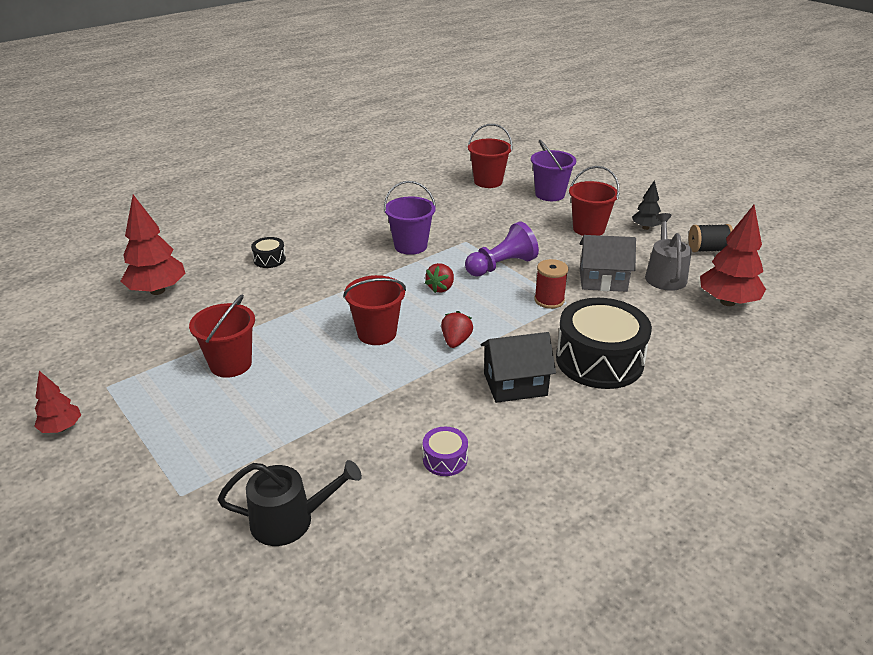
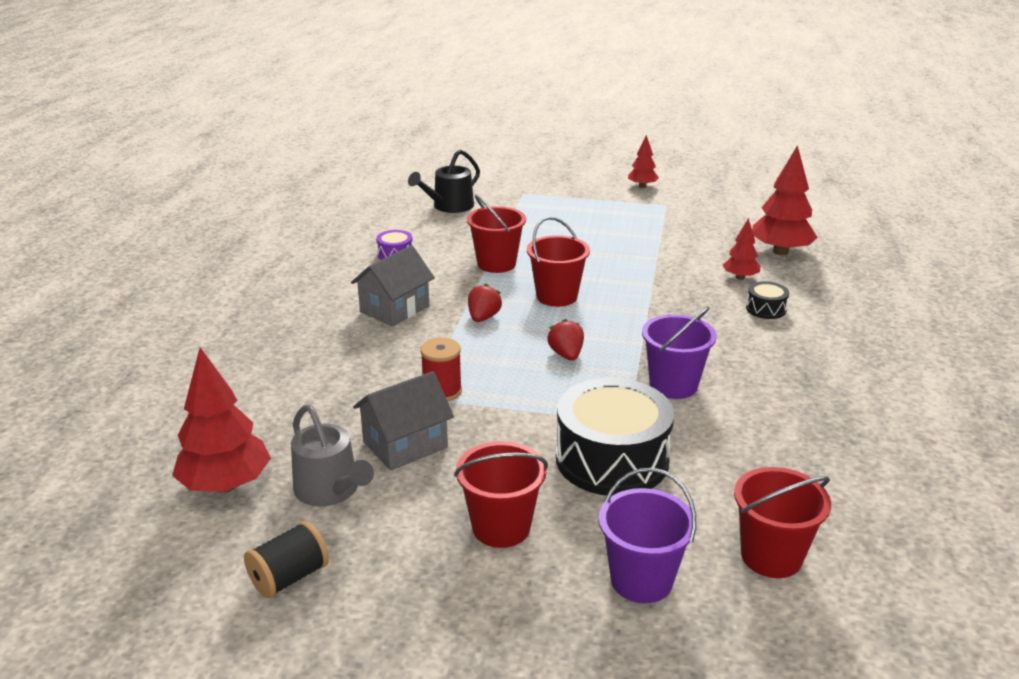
camera: 140 degrees right, 5 degrees down
red bucket [189,294,255,378] -> red bucket moved to [467,195,526,273]
red strawberry [441,311,473,348] -> red strawberry turned 135 degrees counterclockwise [468,283,502,322]
purple pawn [465,222,539,277] -> none
black house [480,332,556,403] -> grey house [351,245,435,326]
black drum [556,298,652,389] -> black drum moved to [556,378,674,496]
black tree [632,180,661,230] -> none
none -> red tree [723,218,760,280]

